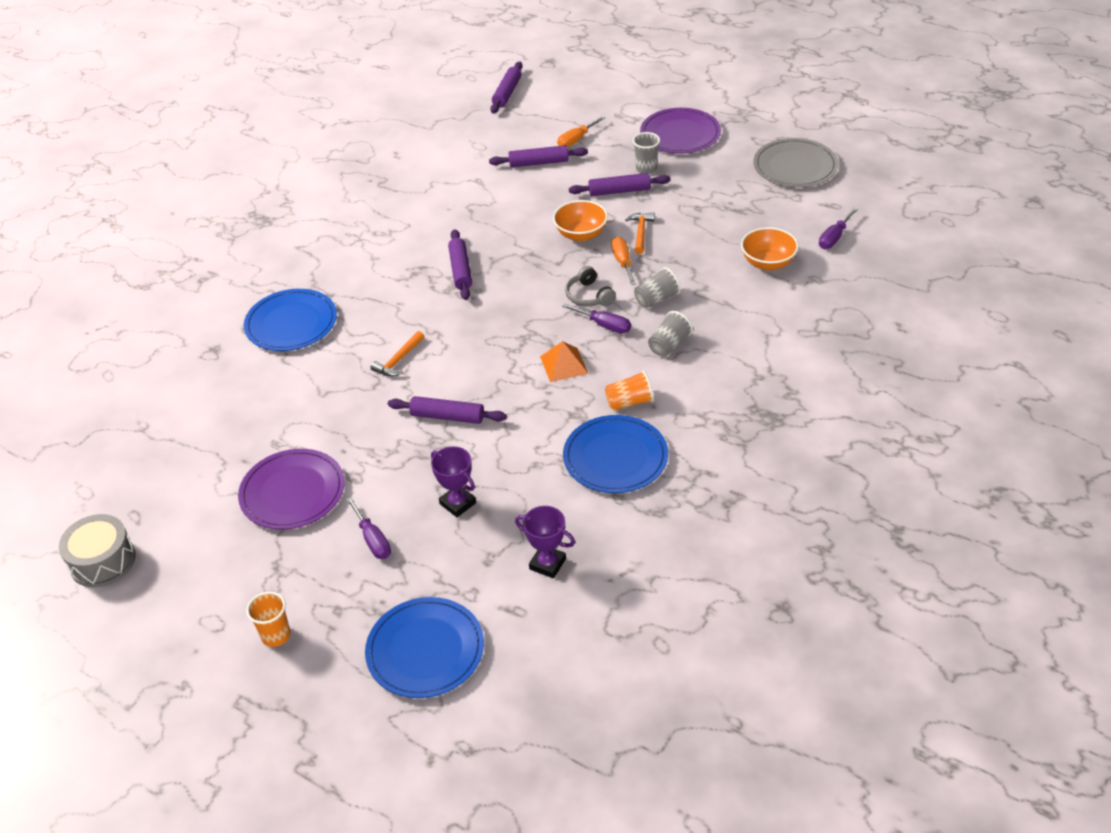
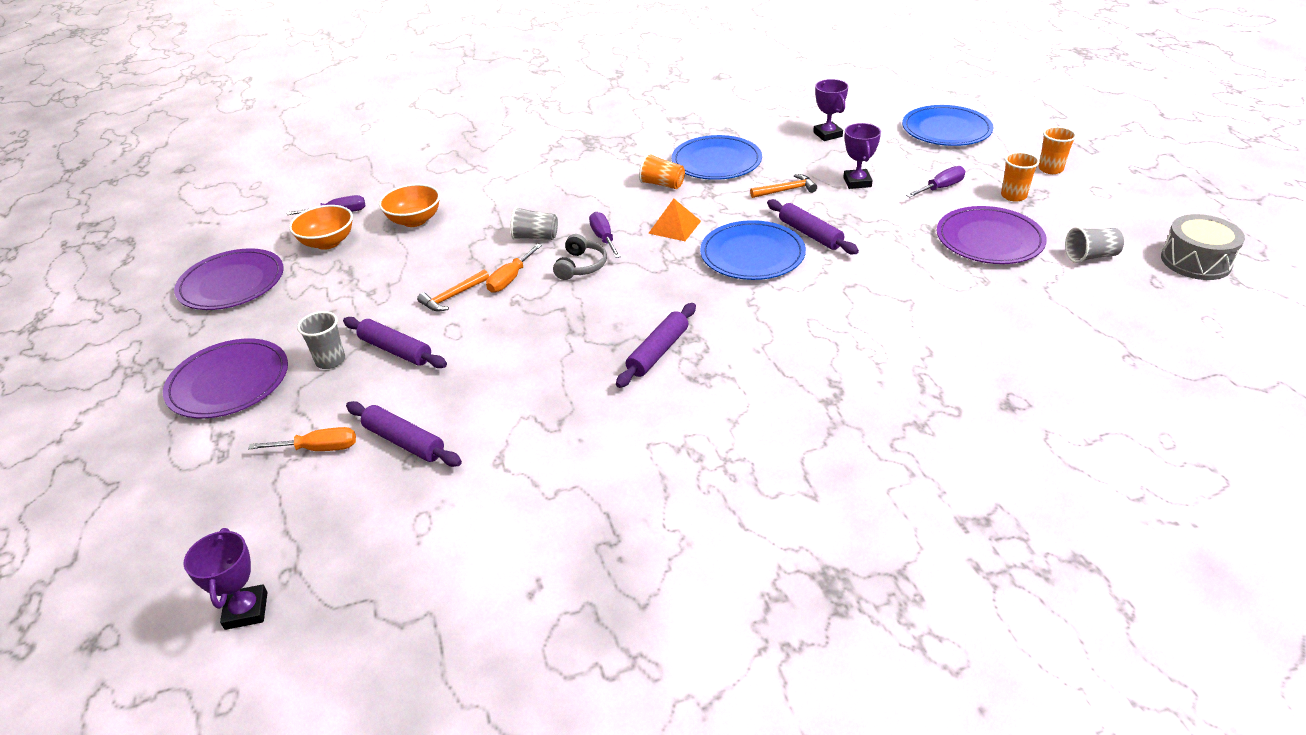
camera: 140 degrees left, 5 degrees down
blue plate [244,289,337,351] -> blue plate moved to [700,220,806,280]
purple screwdriver [346,497,391,559] -> purple screwdriver turned 45 degrees clockwise [906,166,965,198]
orange hammer [370,331,425,377] -> orange hammer moved to [750,174,817,198]
purple rolling pin [490,62,523,113] -> purple trophy [183,528,268,630]
orange bowl [553,200,608,241] -> orange bowl moved to [289,205,353,250]
grey cup [648,311,693,357] -> grey cup moved to [1065,227,1124,263]
grey plate [753,138,838,187] -> purple plate [174,248,284,310]
none -> orange cup [1001,152,1040,202]

